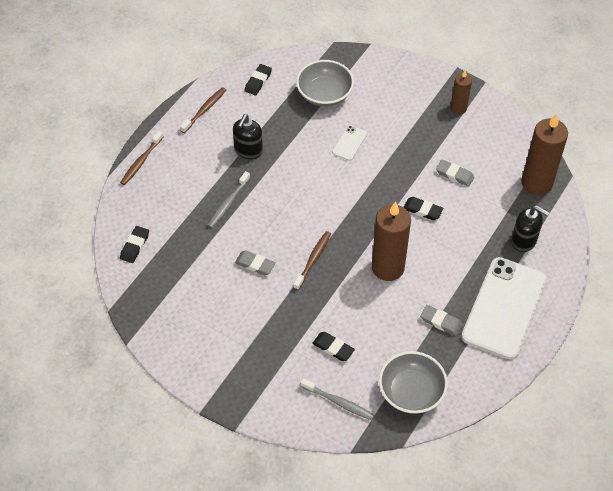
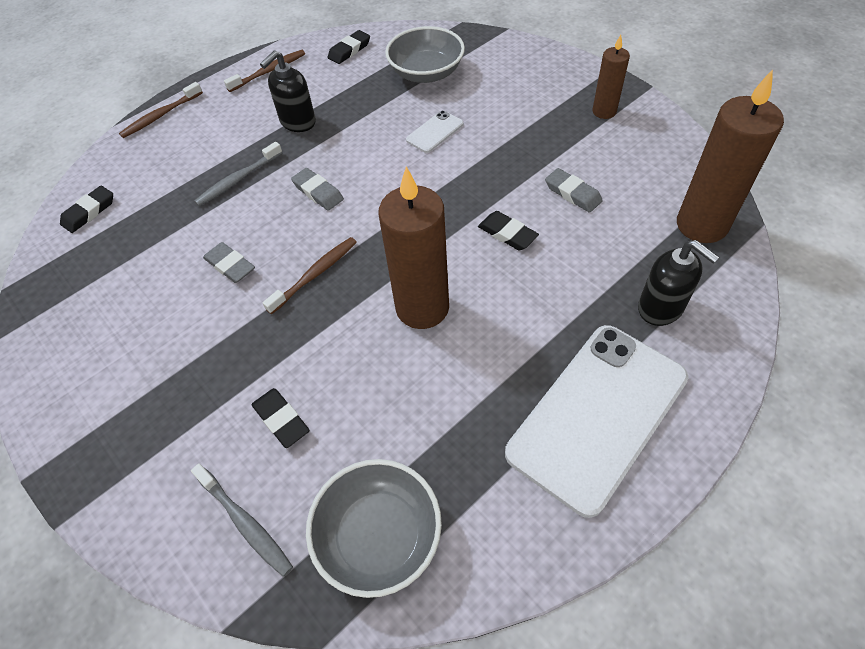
camera: 20 degrees right, 0 degrees up
grey eraser [420,305,462,336] -> grey eraser moved to [291,168,344,211]

